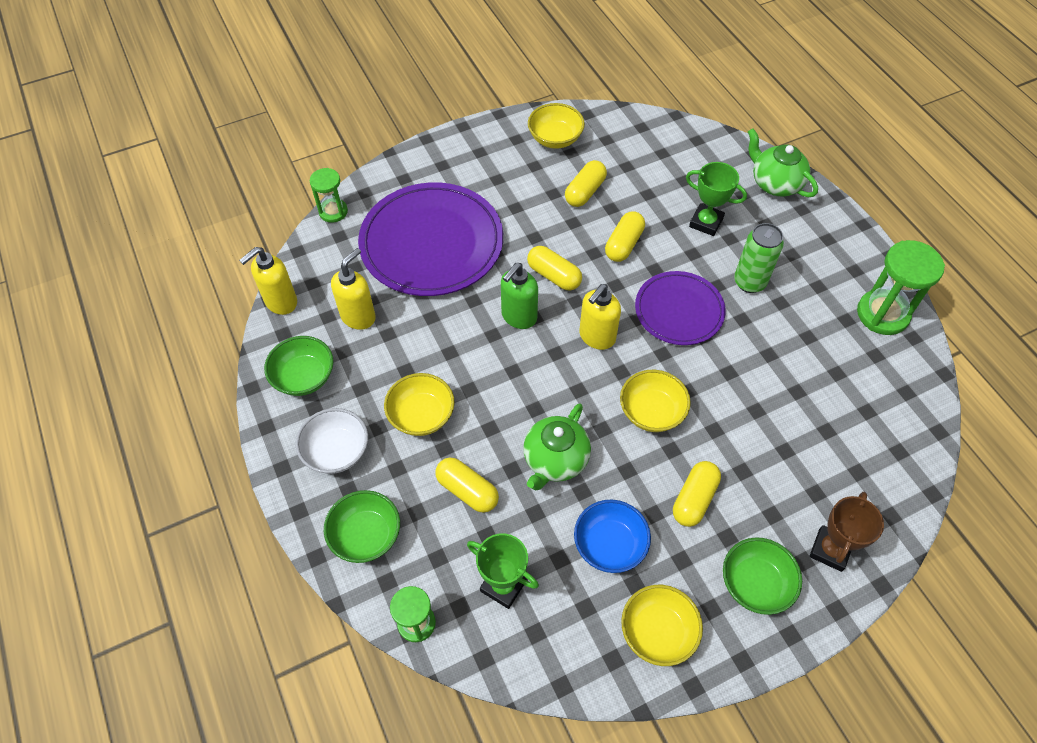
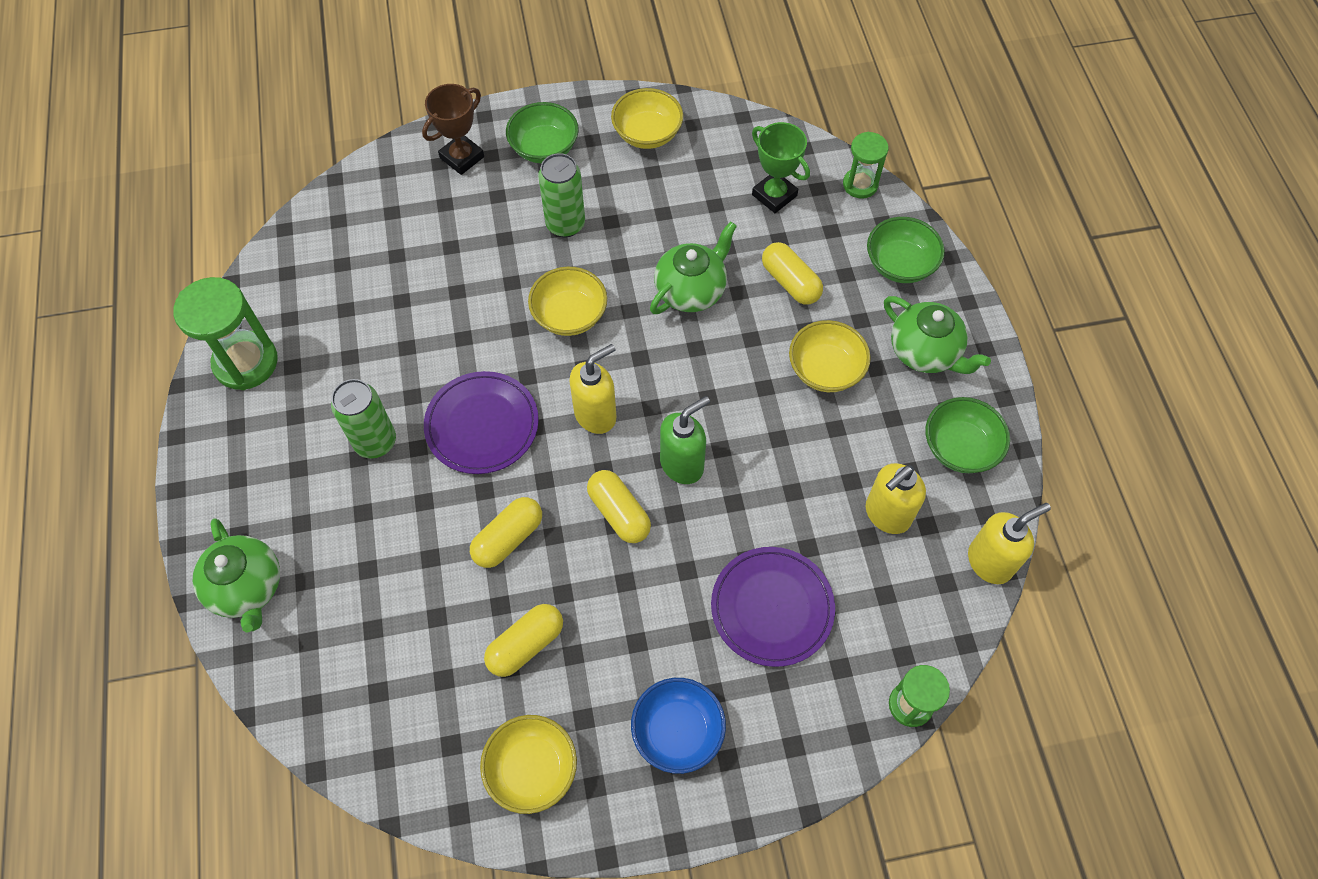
camera: 165 degrees left, 5 degrees up
white bowl [296,408,368,474] -> green teapot [884,296,991,374]
purple plate [358,182,503,296] -> purple plate [711,547,835,667], size x0.59
blue bowl [574,500,651,573] -> blue bowl moved to [631,678,726,774]
yellow capsule [673,461,721,527] -> green can [538,153,585,237]
green trophy [686,162,747,236] -> none

